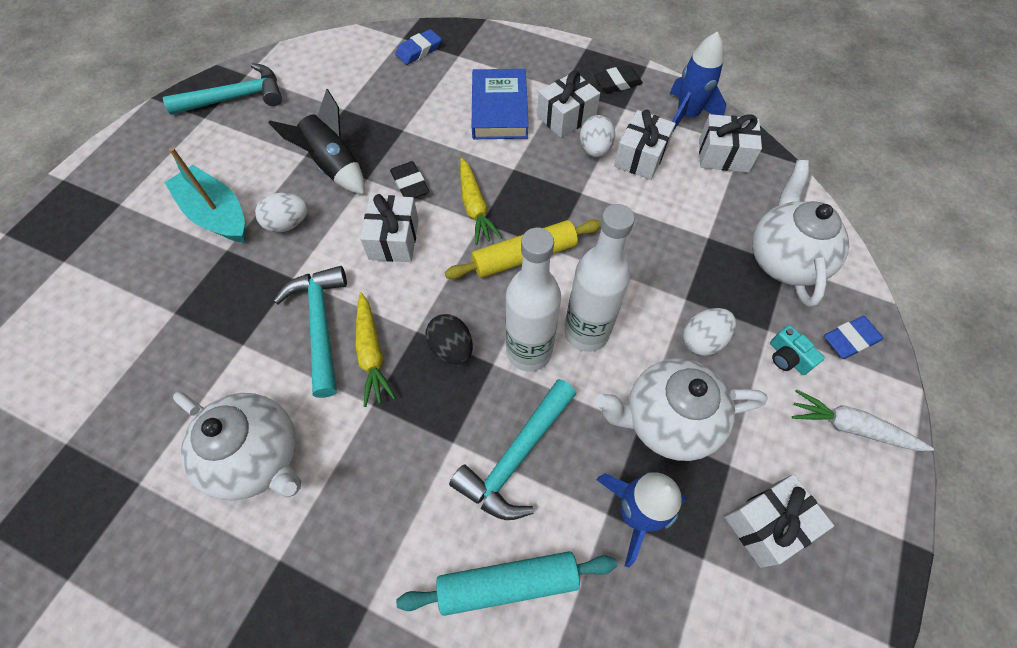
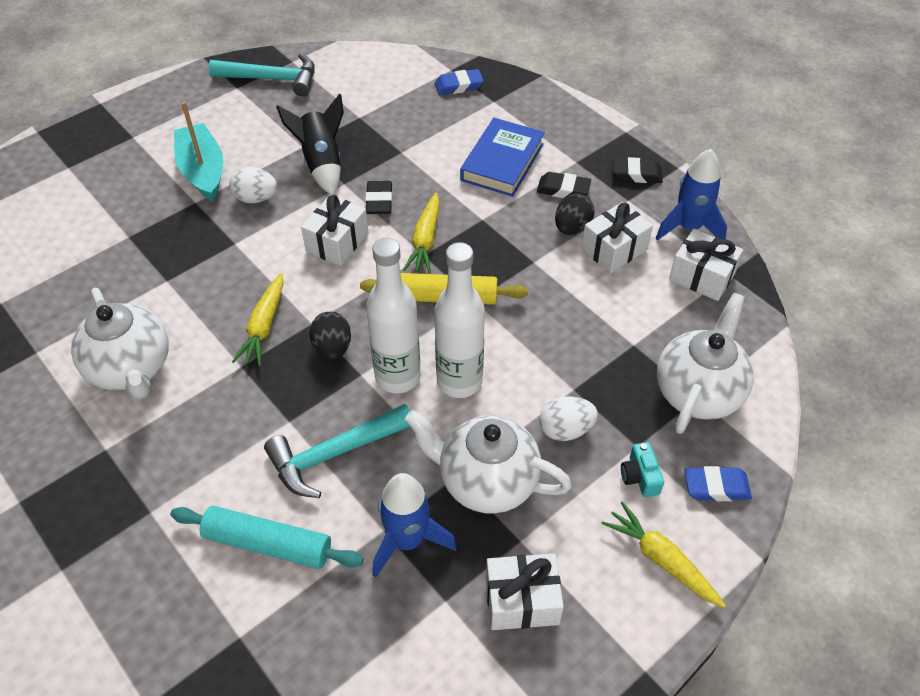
camera: 25 degrees right, 10 degrees down
turquoise hammer [274,266,347,398] -> none
white gift [537,71,600,138] -> black eraser [537,172,591,198]
white egg [580,115,615,157] -> black egg [555,194,595,235]
white carrot [792,389,934,451] -> yellow carrot [601,501,726,608]

